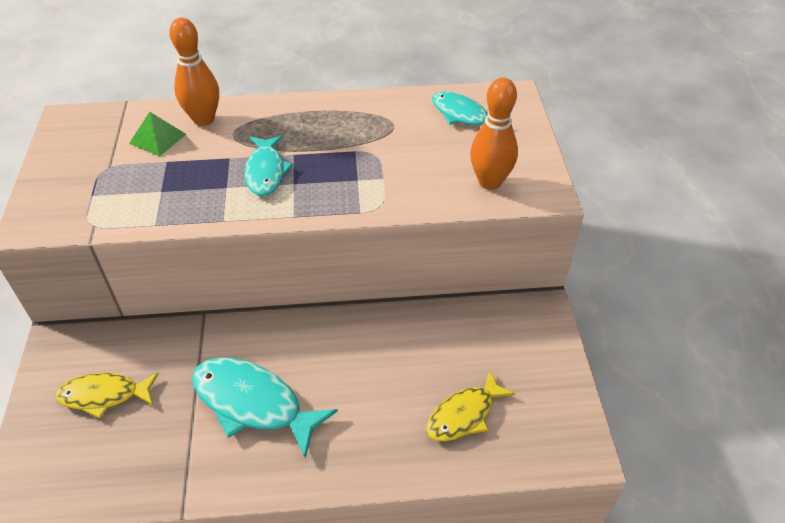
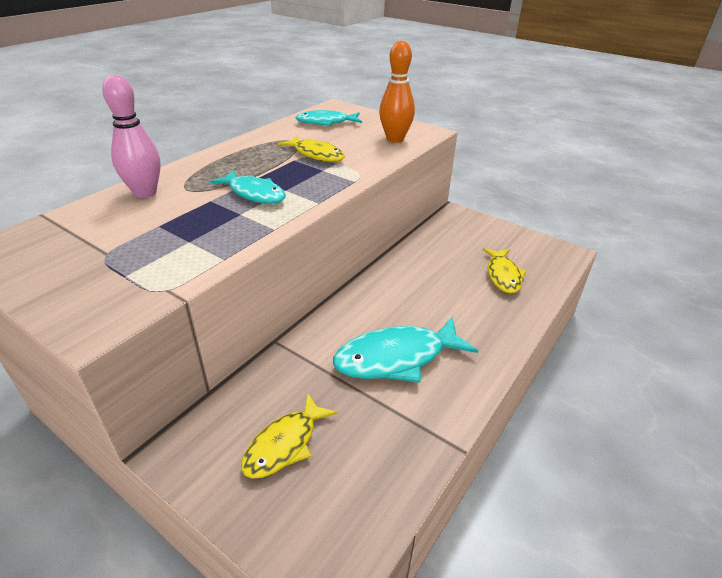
camera: 50 degrees left, 10 degrees down
green pyramid [129,112,186,156] -> none
orange bowling pin [169,18,219,126] -> pink bowling pin [102,75,161,198]
none -> yellow fish [278,136,345,162]

